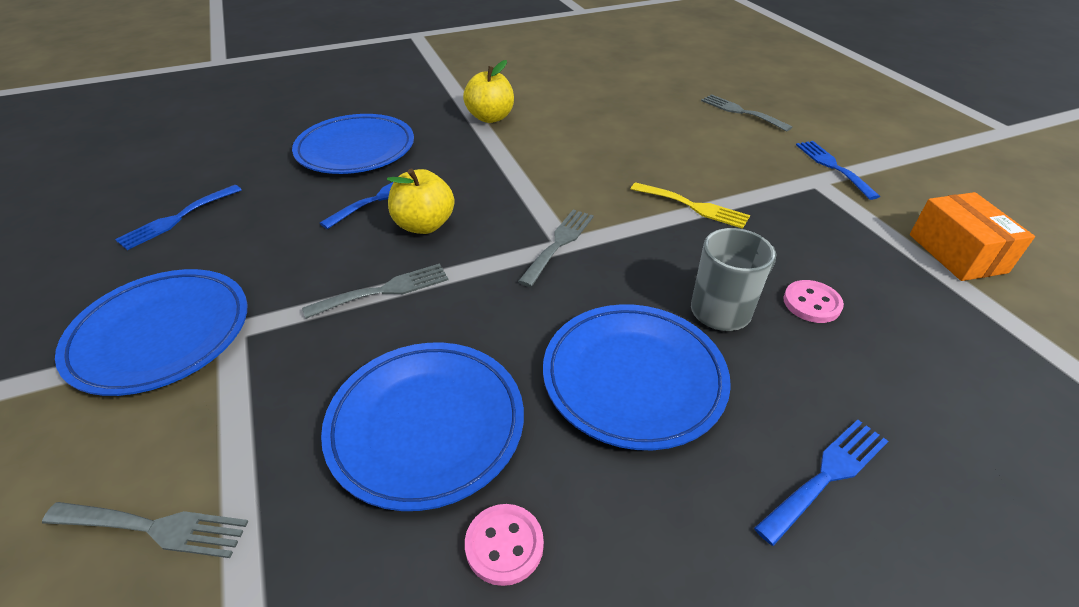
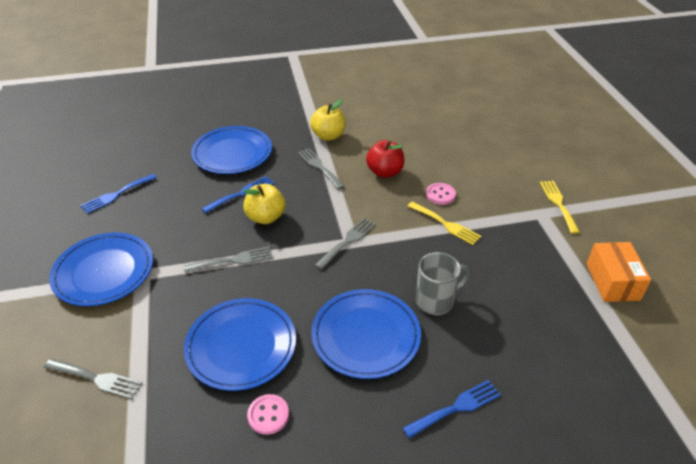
camera: 10 degrees right, 0 degrees up
grey fork [701,94,792,131] -> grey fork moved to [298,148,345,190]
pink button [784,280,844,323] -> pink button moved to [426,183,456,205]
blue fork [796,141,880,200] -> yellow fork [540,181,580,234]
none -> red apple [366,140,404,178]

